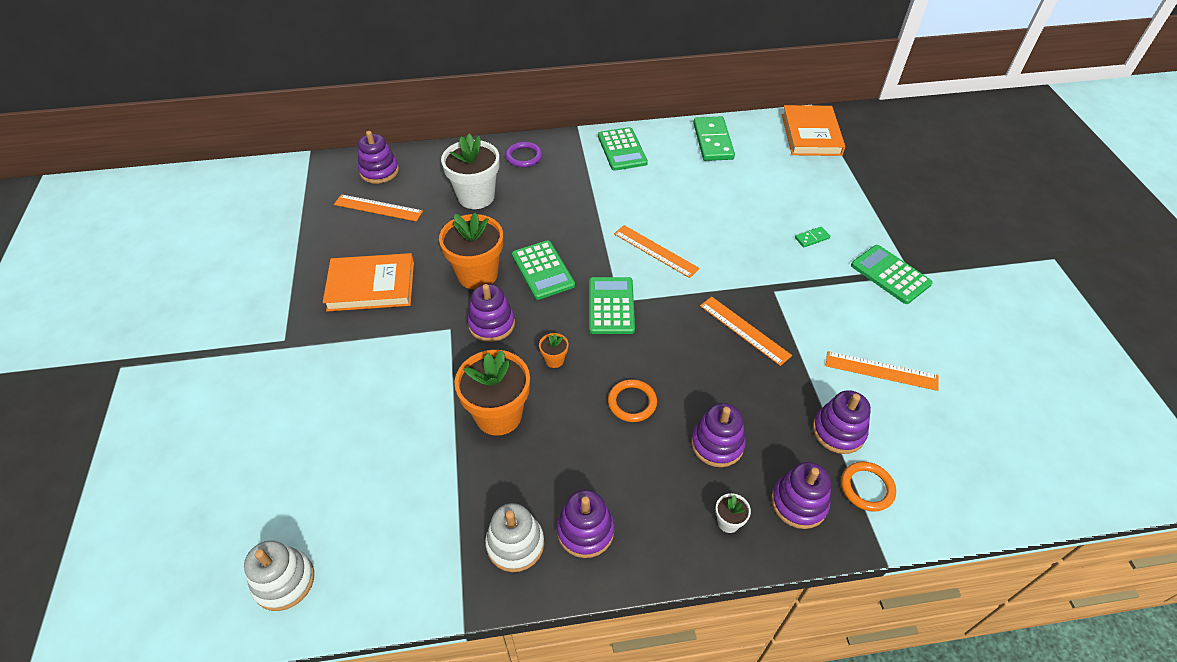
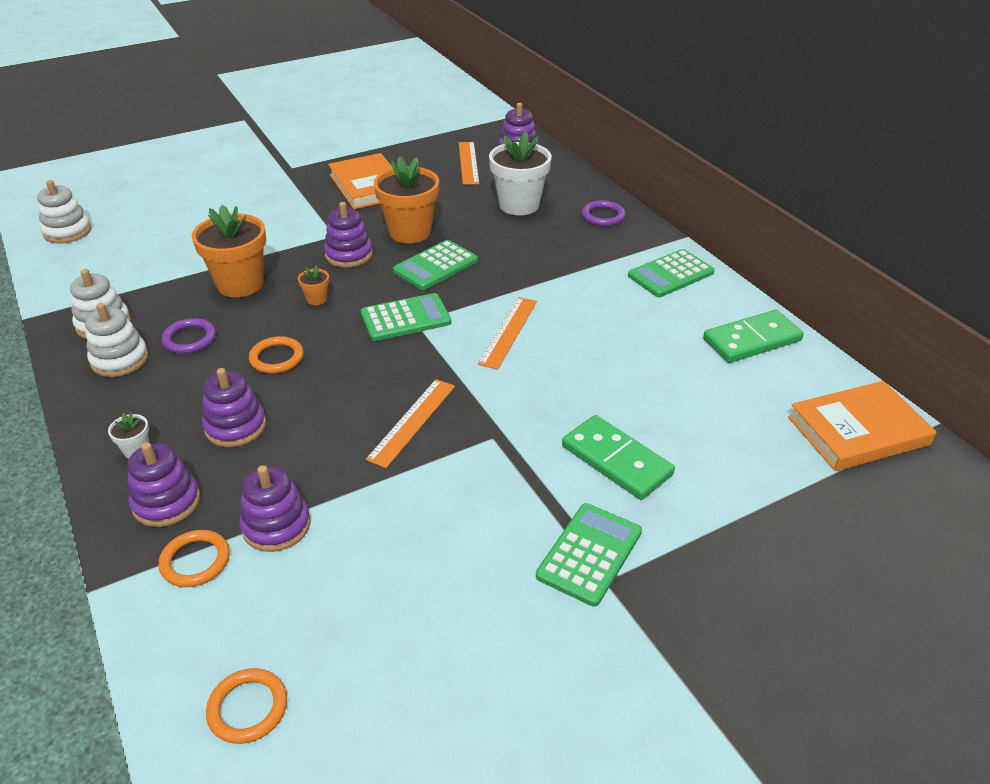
camera: 70 degrees right, 10 degrees down
purple stacking toy [557,490,615,558] -> white stacking toy [85,303,148,377]
green domino [795,227,830,247] -> green domino [562,415,675,500], size x2.21
orange ruler [826,351,939,391] -> none
none -> purple ring [162,318,216,354]
none -> orange ring [206,668,287,744]

